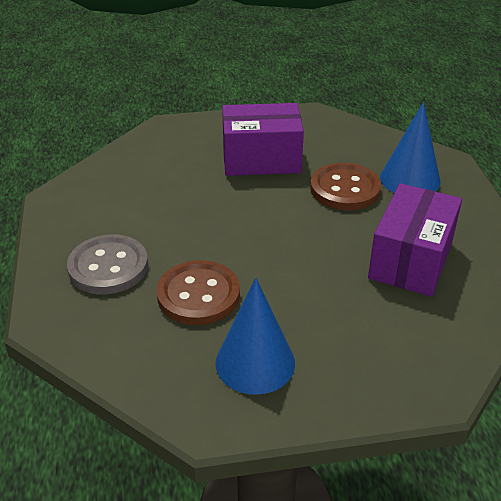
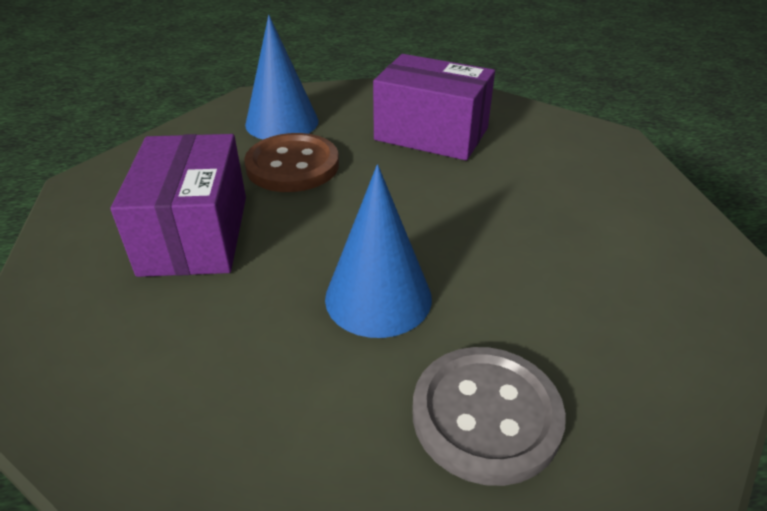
camera: 90 degrees left, 0 degrees up
brown button [156,260,240,325] -> none
blue cone [215,278,295,395] -> blue cone moved to [325,164,432,338]

